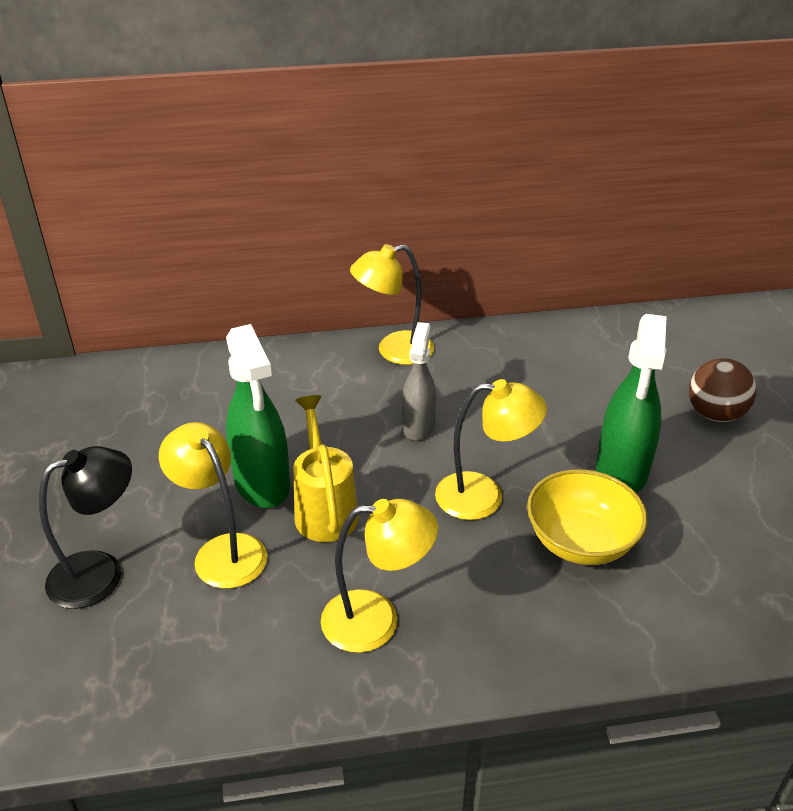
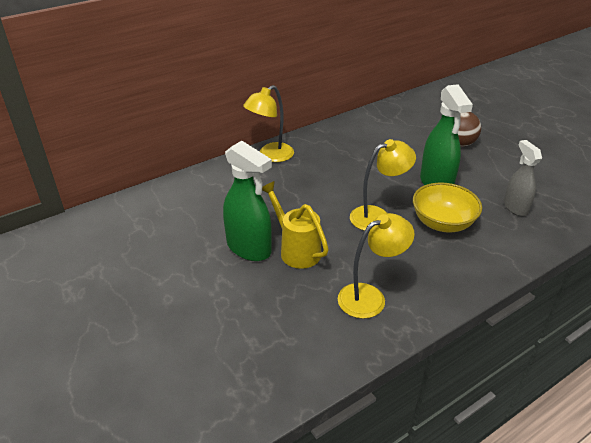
camera: 25 degrees left, 0 degrees up
black lamp [39,446,132,609] -> none
yellow lamp [159,422,267,589] -> none
grey spray bottle [402,322,436,441] -> grey spray bottle moved to [504,140,542,216]

